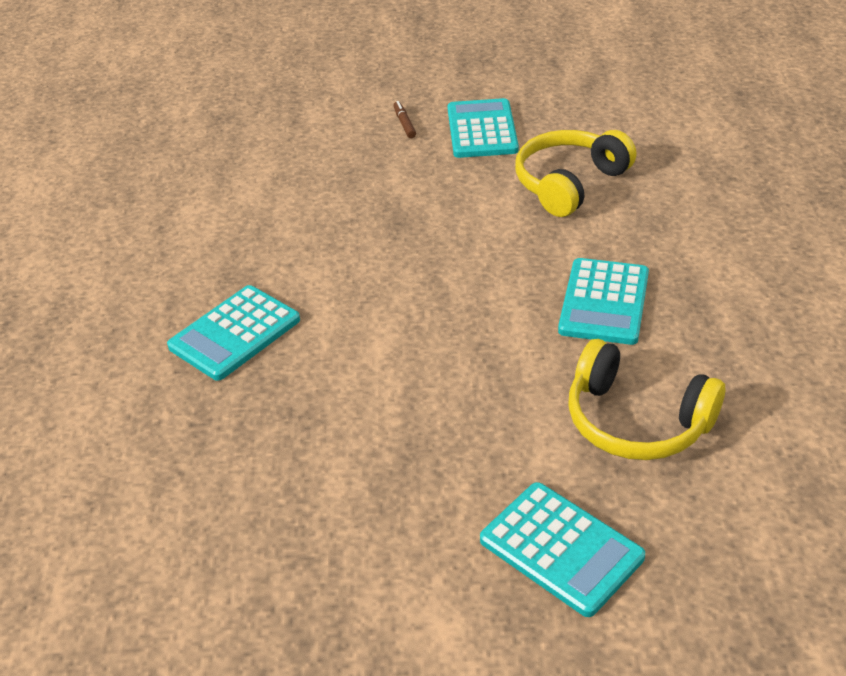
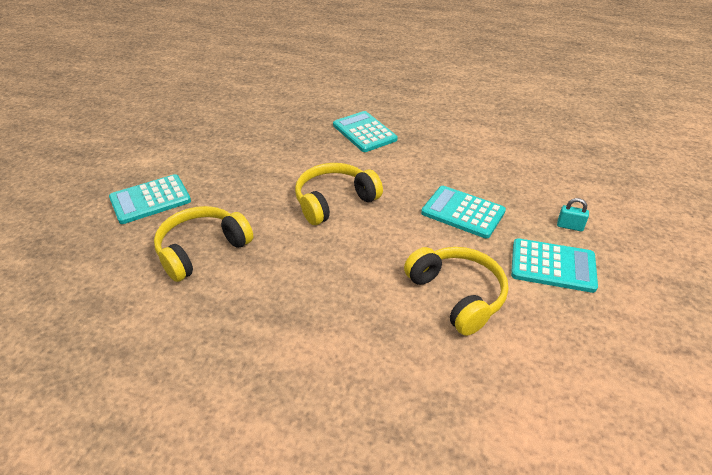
camera: 105 degrees right, 0 degrees up
brown marker [394,101,416,138] -> turquoise padlock [557,198,589,231]
turquoise calculator [558,258,649,345] -> turquoise calculator moved to [421,186,506,239]
none -> yellow headphones [295,163,383,225]

